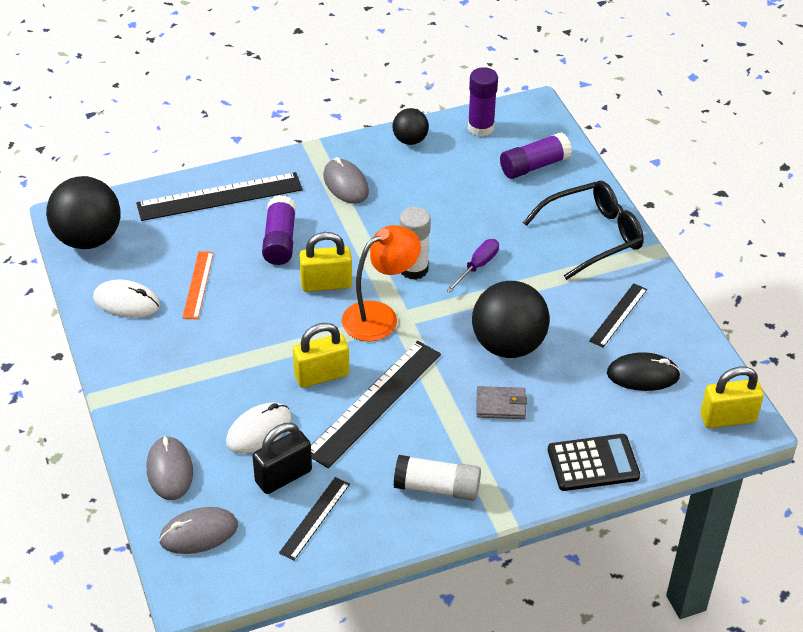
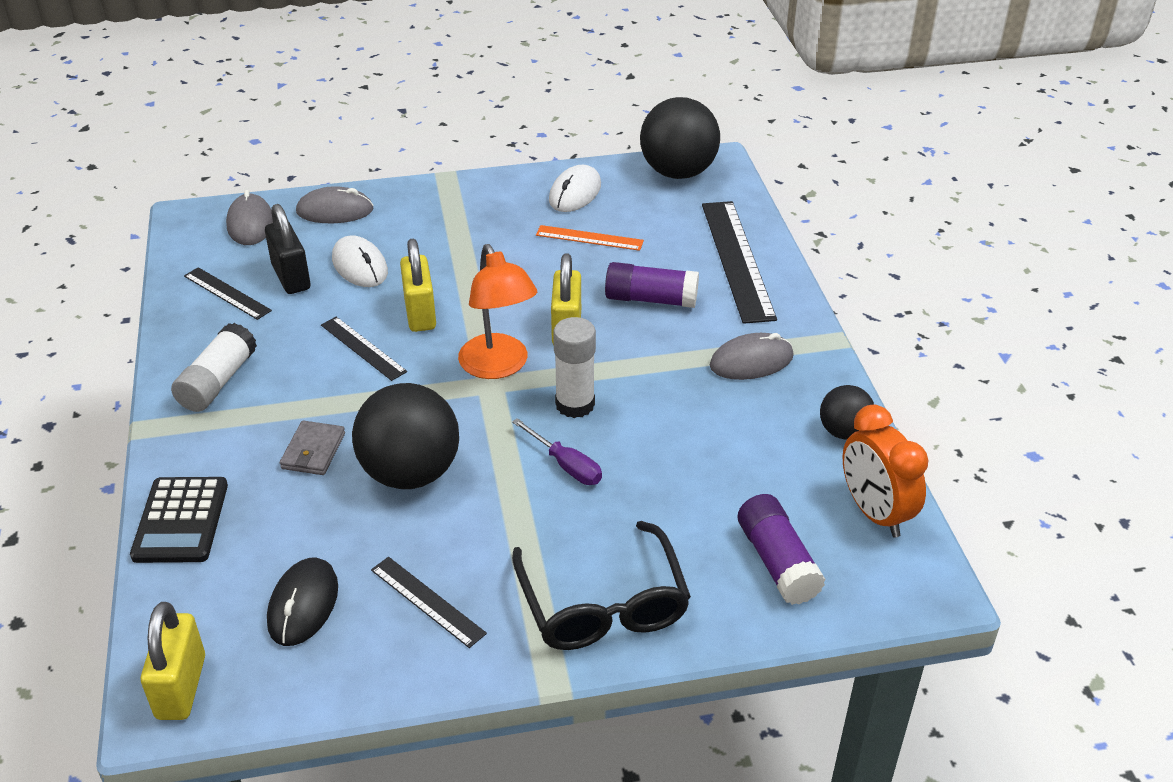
camera: 100 degrees right, 5 degrees down
black ruler [311,341,441,468] -> black ruler [321,317,407,381], size x0.54
purple glue stick [468,67,498,136] -> orange clock [843,405,928,537]

